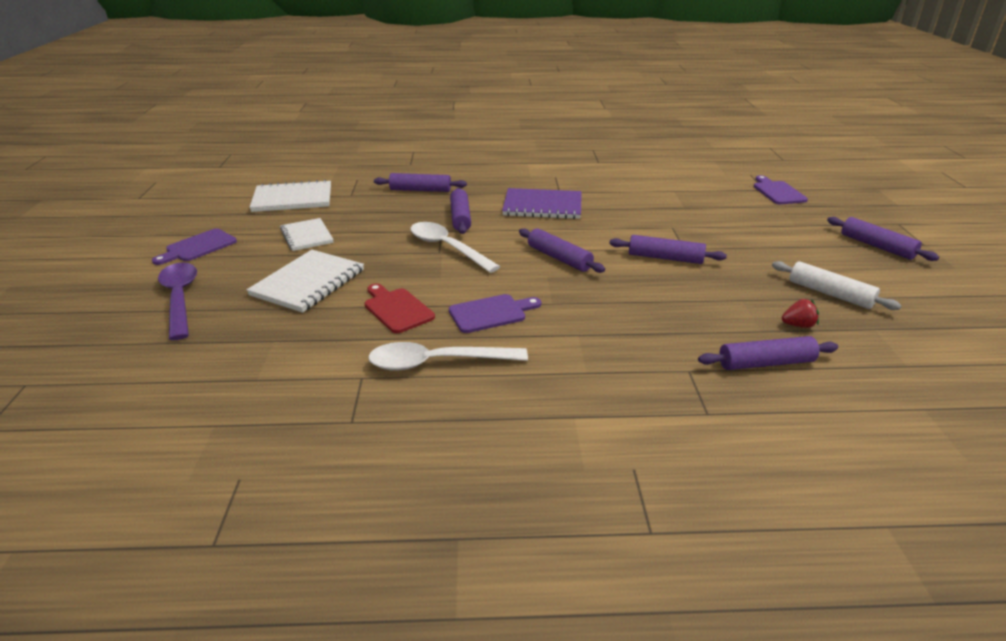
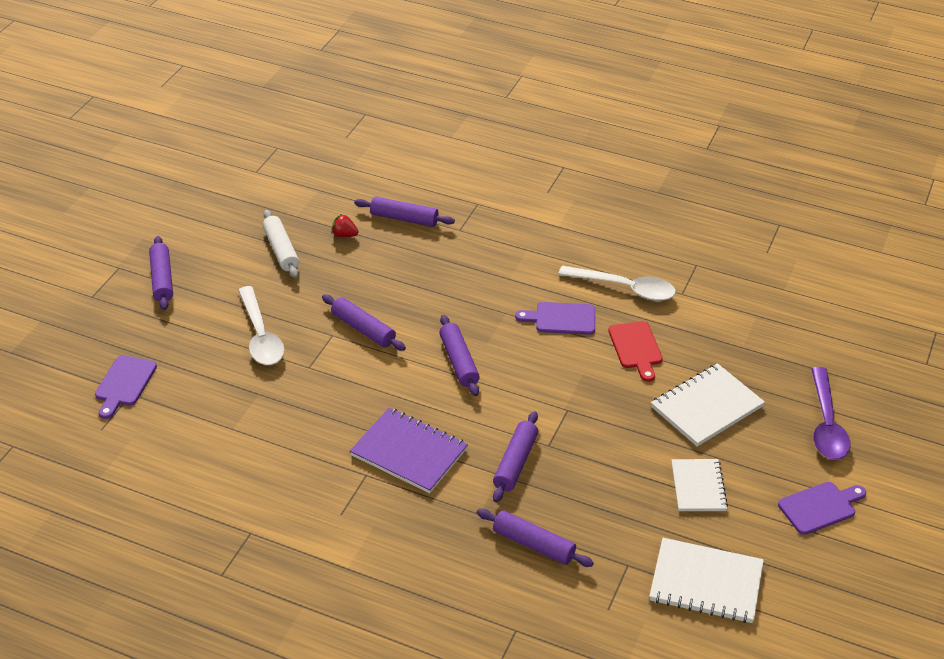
camera: 155 degrees left, 10 degrees up
white spoon [410,222,500,273] -> white spoon moved to [238,286,284,365]

